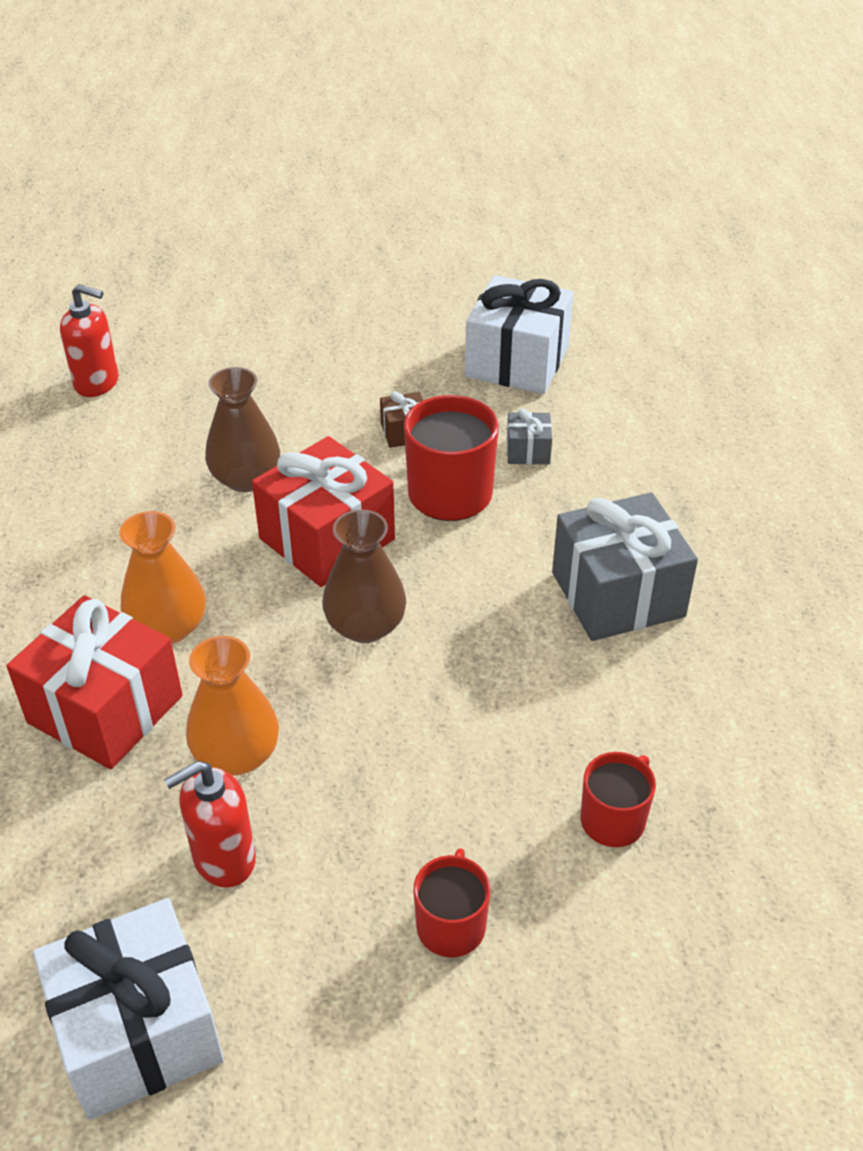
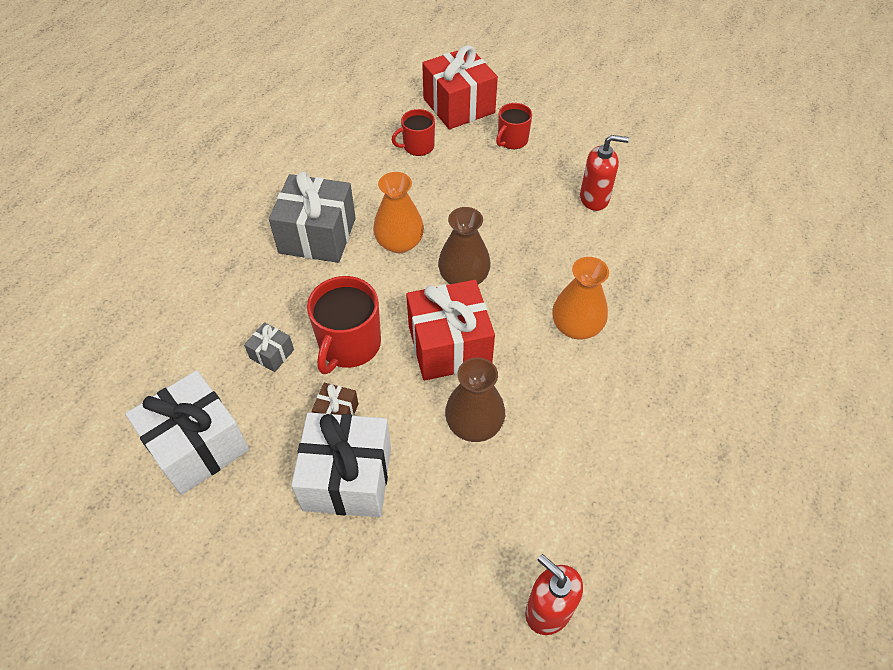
camera: 150 degrees left, 10 degrees up
red gift [6,595,183,769] -> red gift moved to [422,45,498,129]
white gift [33,898,224,1120] -> white gift moved to [291,412,391,517]
orange vase [186,636,279,776] -> orange vase moved to [373,172,424,253]

